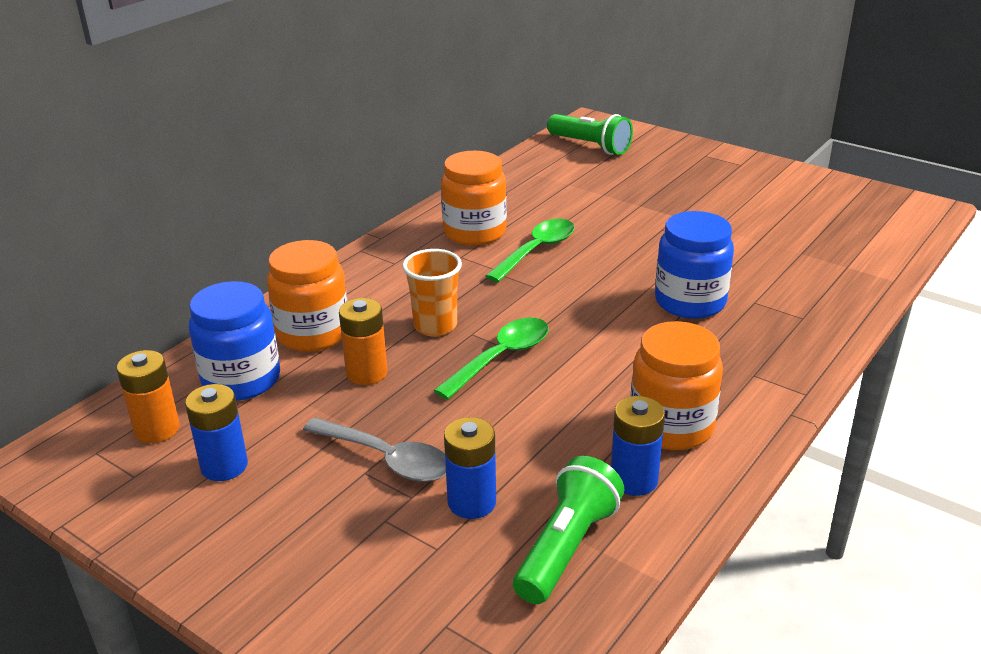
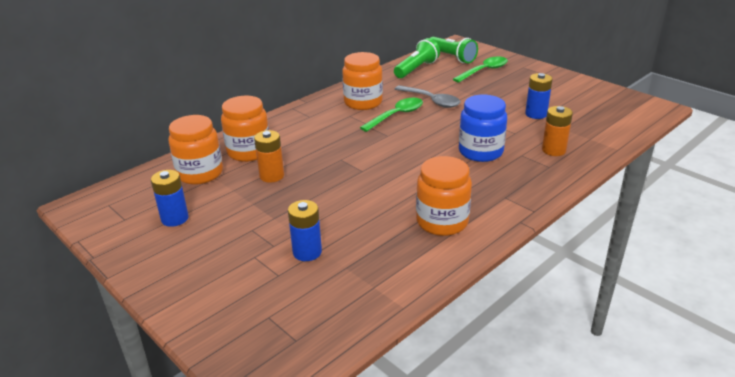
camera: 10 degrees right, 0 degrees up
orange battery [117,350,180,443] -> orange battery moved to [542,106,573,156]
blue jar [189,281,280,401] -> orange jar [169,115,223,185]
grey spoon [303,417,446,482] -> grey spoon moved to [395,85,461,108]
orange cup [402,249,462,336] -> none
green spoon [433,317,549,400] -> green spoon moved to [453,57,508,83]
green flashlight [513,456,625,604] -> green flashlight moved to [394,38,440,78]
blue battery [611,396,665,496] -> blue battery moved to [525,73,553,119]

